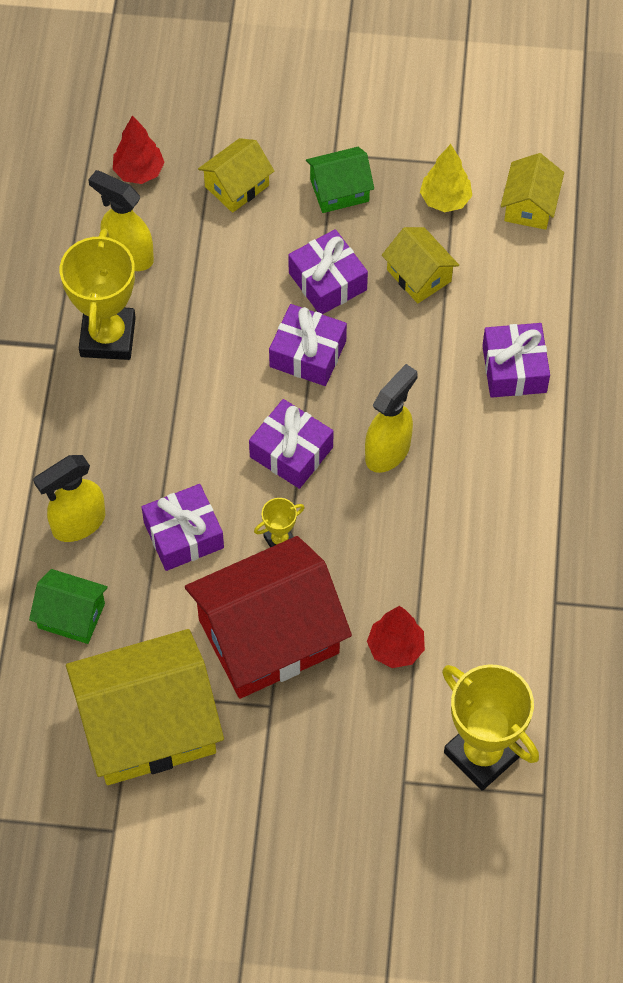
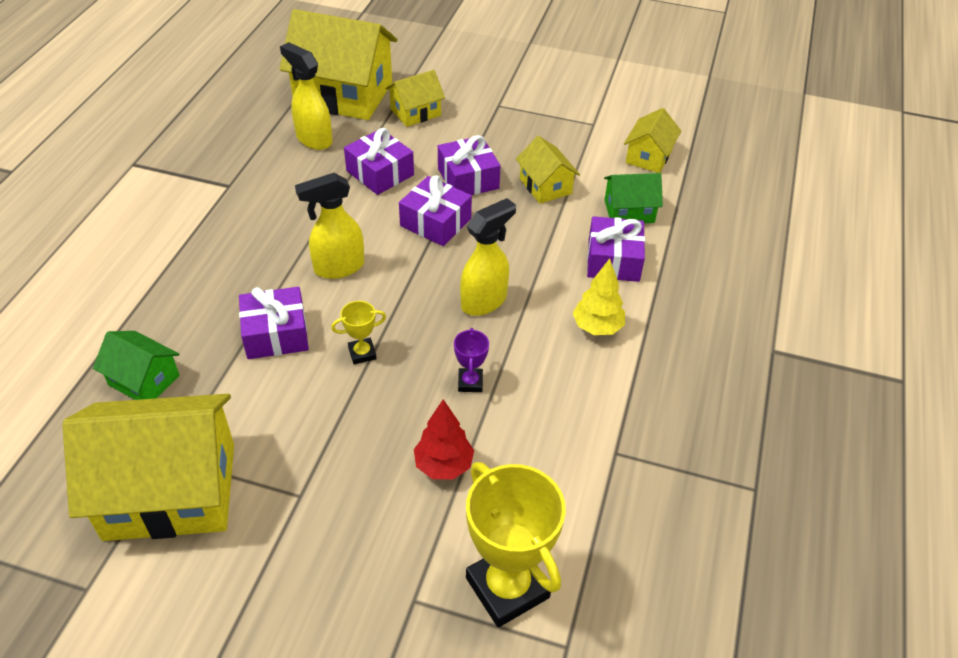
camera: 10 degrees right, 15 degrees down
yellow spray bottle [33,455,105,542] -> yellow spray bottle moved to [295,173,364,279]
yellow trophy [60,229,136,360] -> none
red tree [113,115,165,184] -> yellow house [280,9,397,120]
red house [185,536,352,699] -> none
purple gift [249,399,334,489] -> purple gift moved to [344,128,414,195]
green house [306,147,374,213] -> green house moved to [604,173,663,223]
yellow tree [420,144,472,212] -> yellow tree moved to [573,259,625,335]
none -> purple trophy [454,328,489,392]

